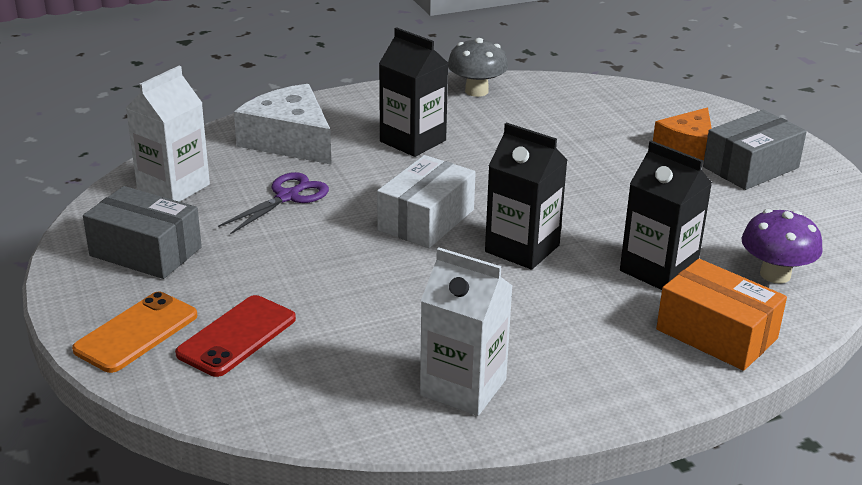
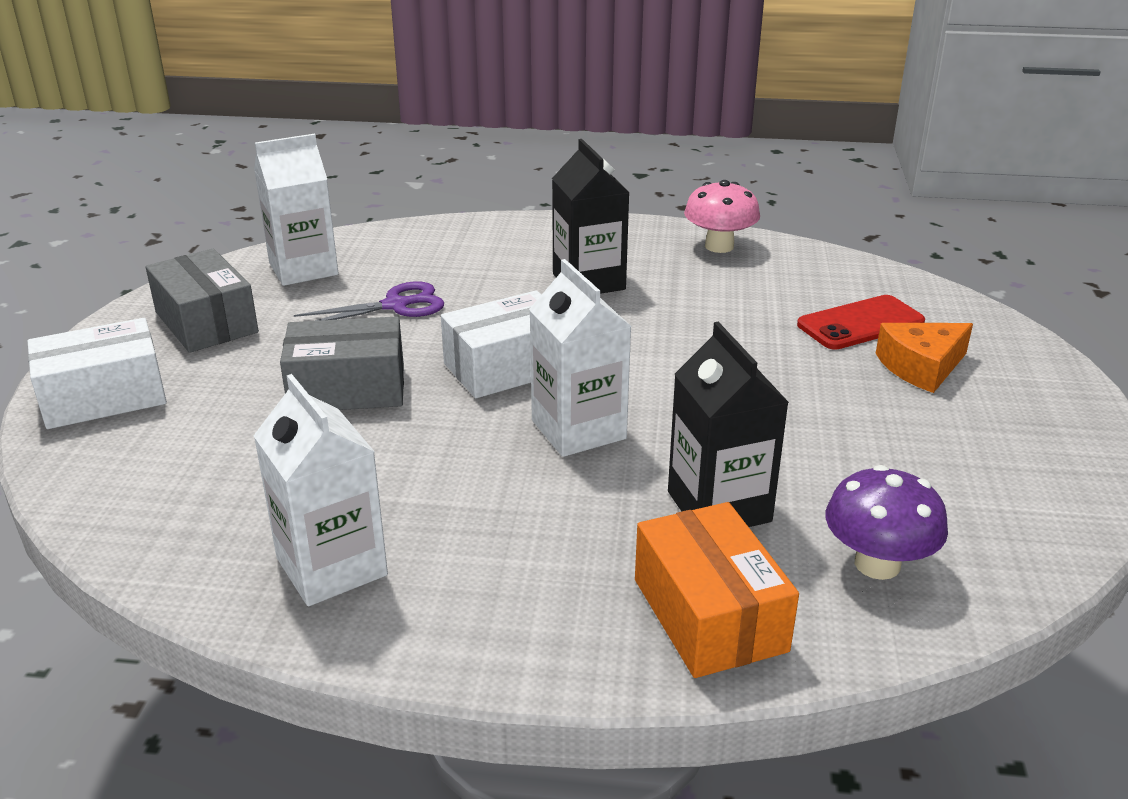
camera: 30 degrees right, 0 degrees up
orange phone [72,292,198,373] -> white box [27,318,167,429]
red phone [175,295,296,377] -> red phone moved to [797,295,925,350]
white cheese [234,84,332,165] -> none
grey mushroom [448,38,508,97] -> pink mushroom [684,180,760,253]
black carton [485,122,567,270] -> white carton [529,259,632,457]
grey box [703,110,807,190] -> grey box moved to [280,317,404,410]

